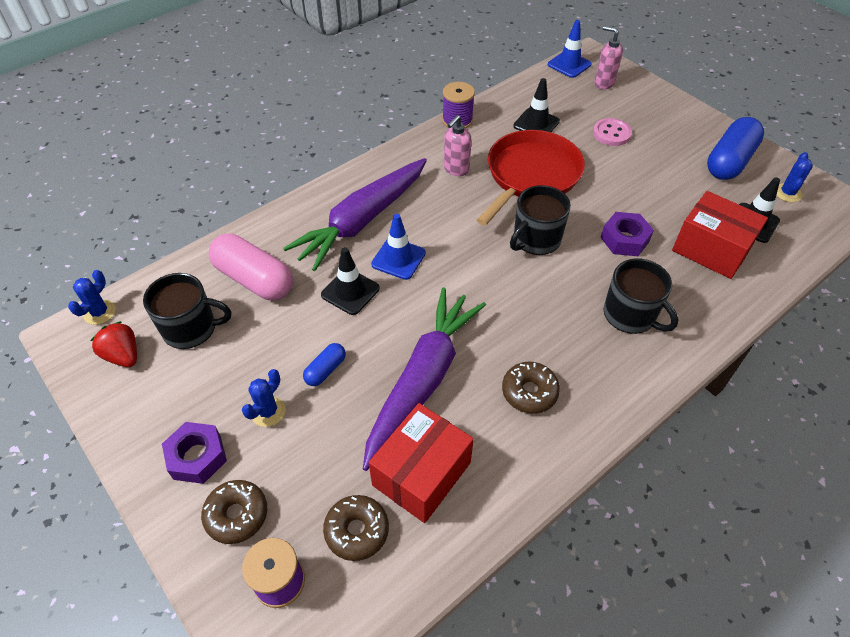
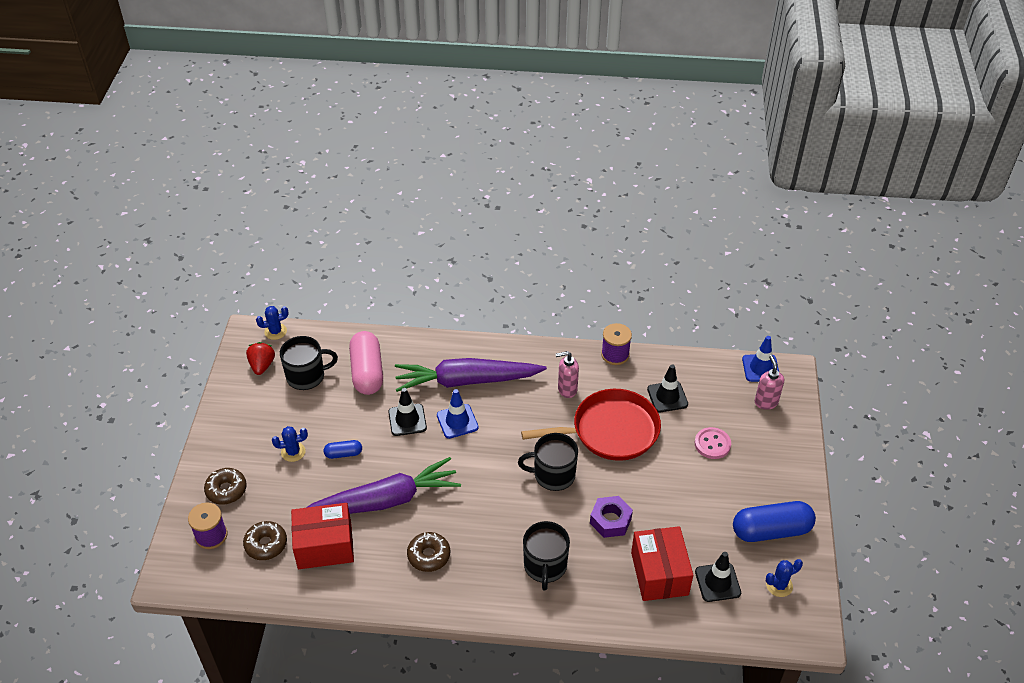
camera: 45 degrees right, 5 degrees down
black mug [143,273,231,349] -> black mug turned 60 degrees counterclockwise [280,336,338,390]
purple nut [162,422,227,484] -> none

